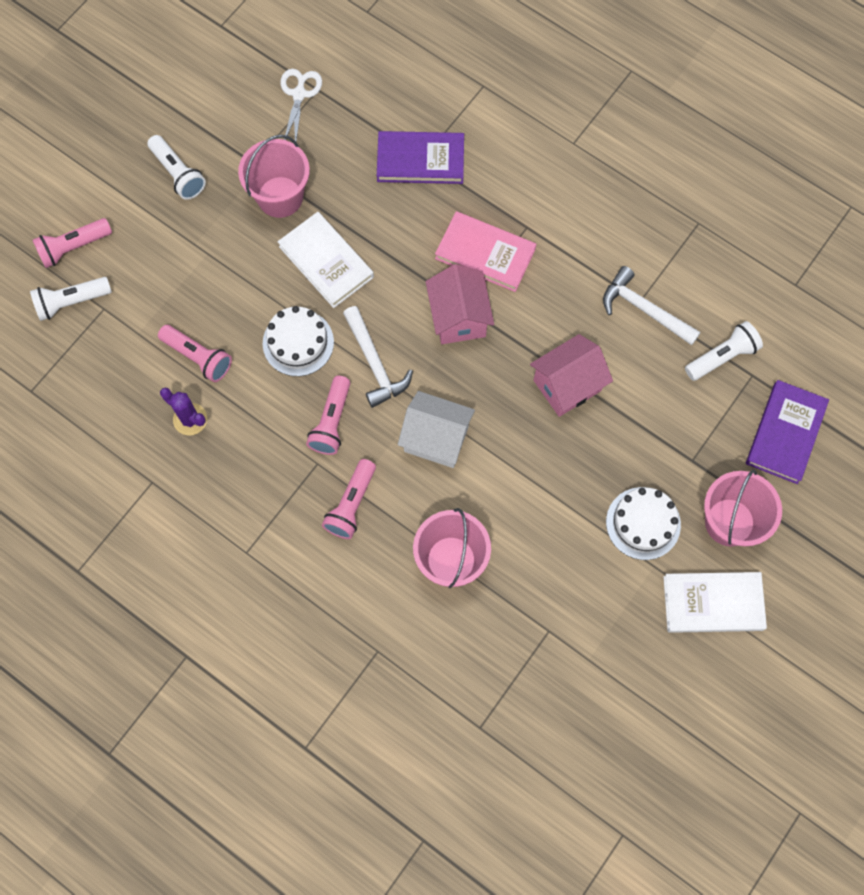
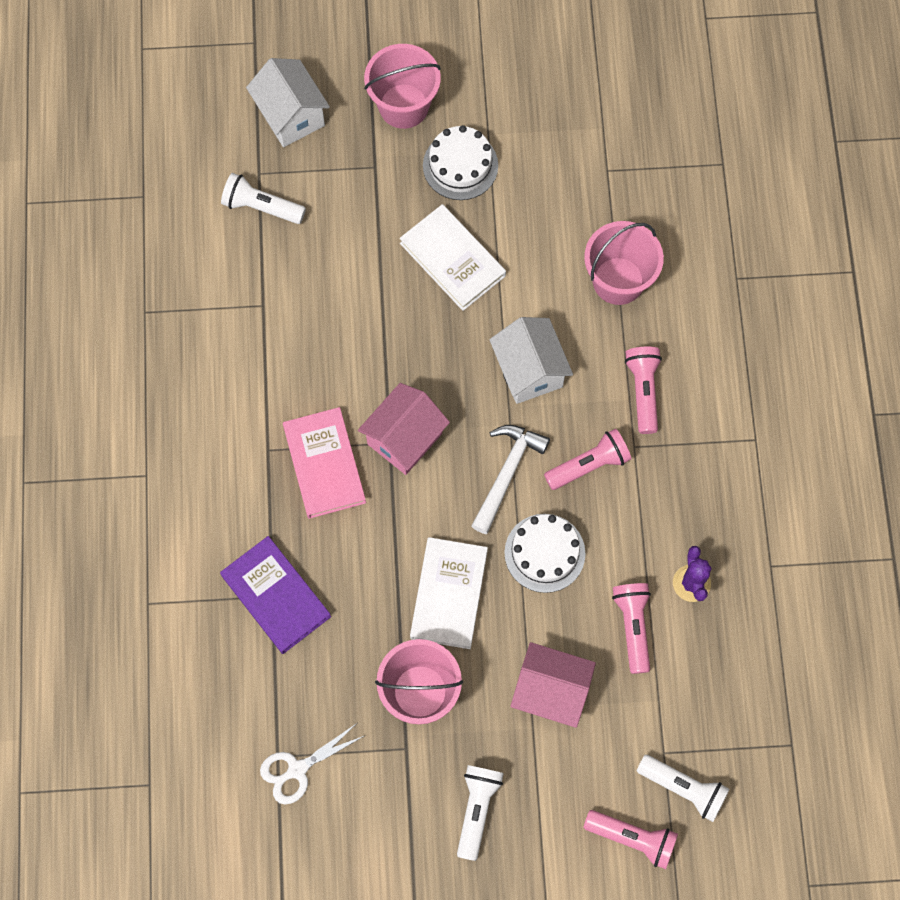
camera: 130 degrees left, 0 degrees up
pink flashlight [322,459,376,539] -> pink flashlight turned 75 degrees counterclockwise [625,347,662,434]
pink house [530,334,613,417] -> pink house moved to [511,642,596,728]
white hammer [603,266,701,345] -> none
white book [663,572,767,633] -> white book moved to [400,204,506,311]
purple book [746,380,829,484] -> white house [246,58,330,147]

